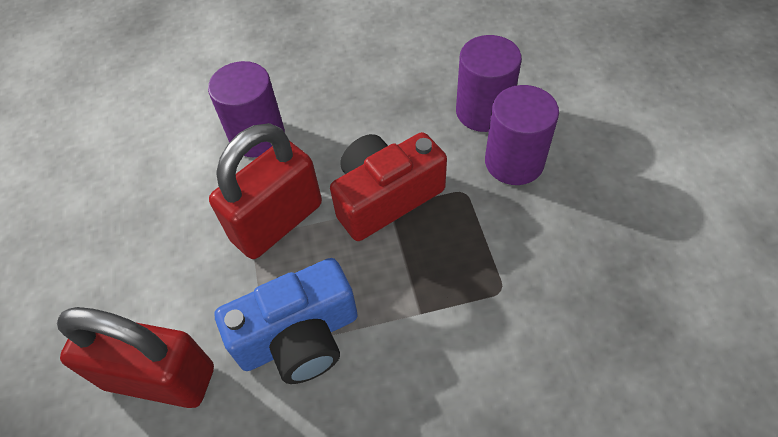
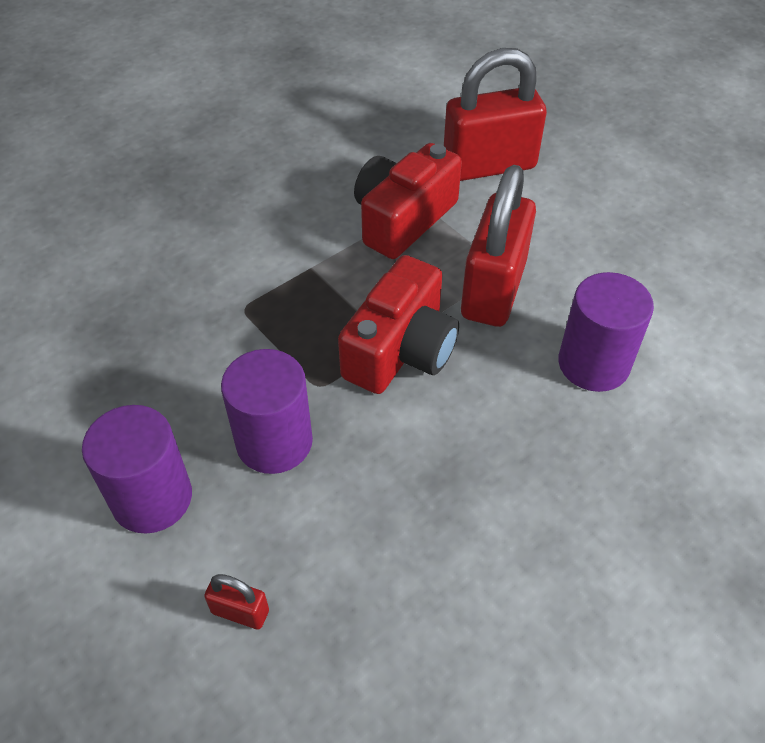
camera: 150 degrees right, 5 degrees down
blue camera [214,258,358,384] -> red camera [354,143,462,259]
purple cylinder [456,35,522,132] -> purple cylinder moved to [82,405,192,534]
none -> red padlock [204,574,269,630]

